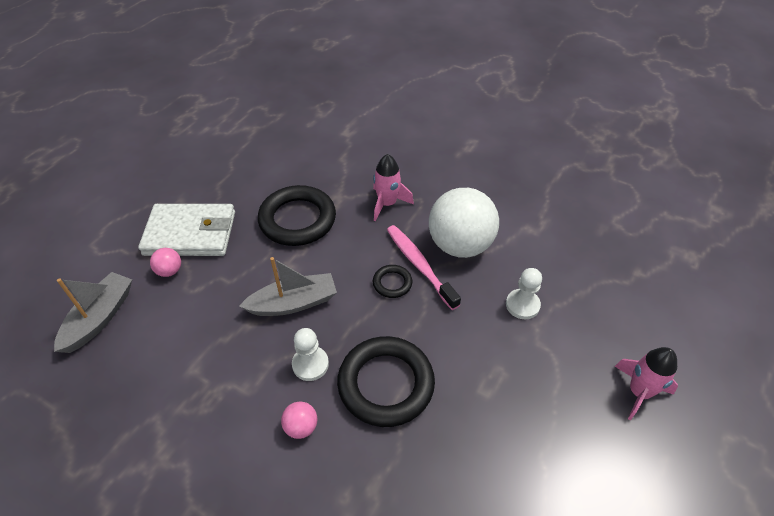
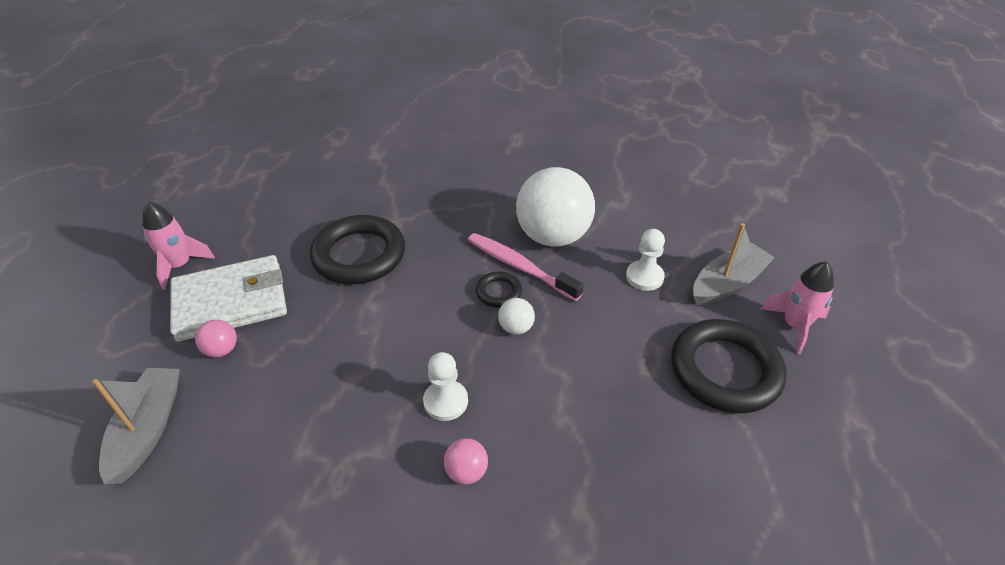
camera: 20 degrees left, 5 degrees down
grey boat [239,257,337,316] -> grey boat moved to [693,223,775,305]
black ring [337,336,435,427] -> black ring moved to [671,319,787,413]
pink rocket [373,154,414,221] -> pink rocket moved to [142,202,215,290]
none -> white ball [498,298,535,335]

